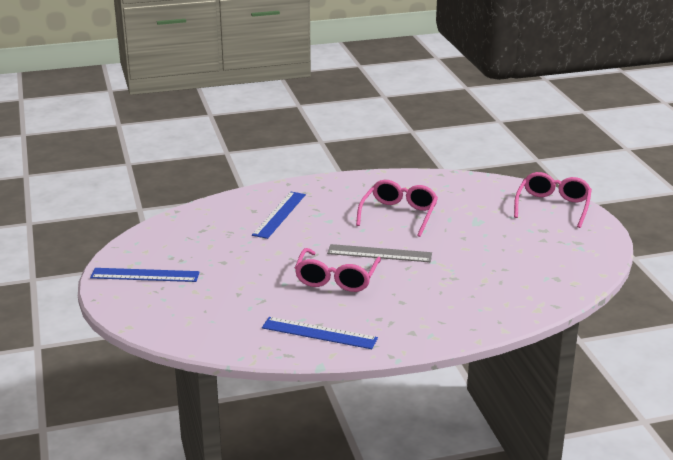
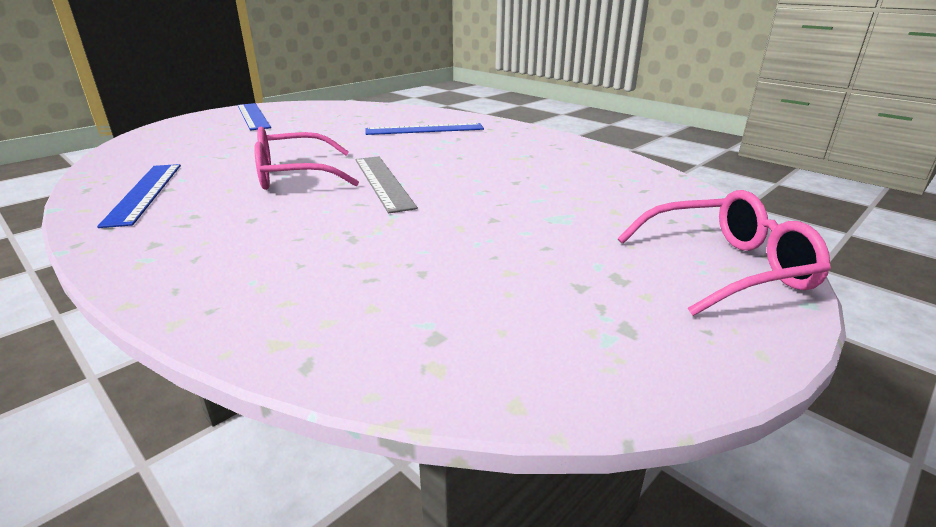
camera: 60 degrees right, 0 degrees up
pink glasses [356,180,438,237] -> none

